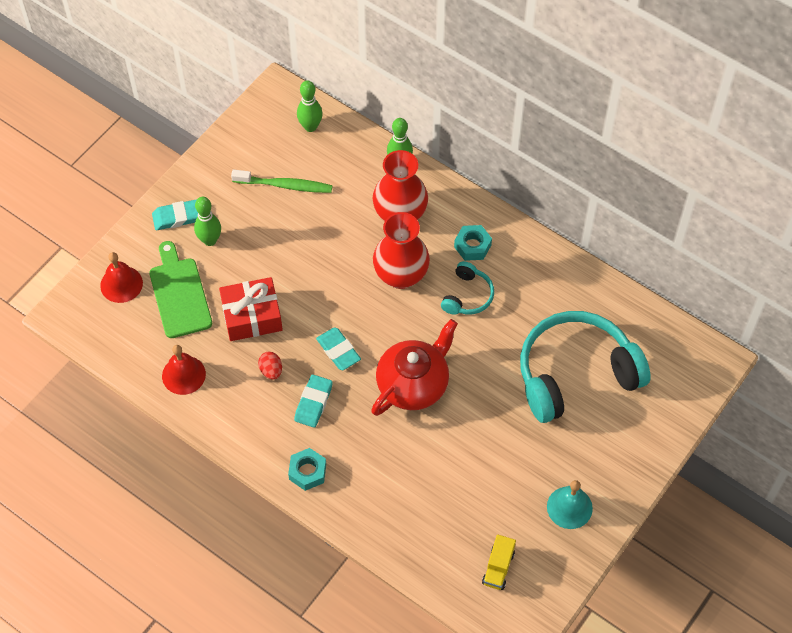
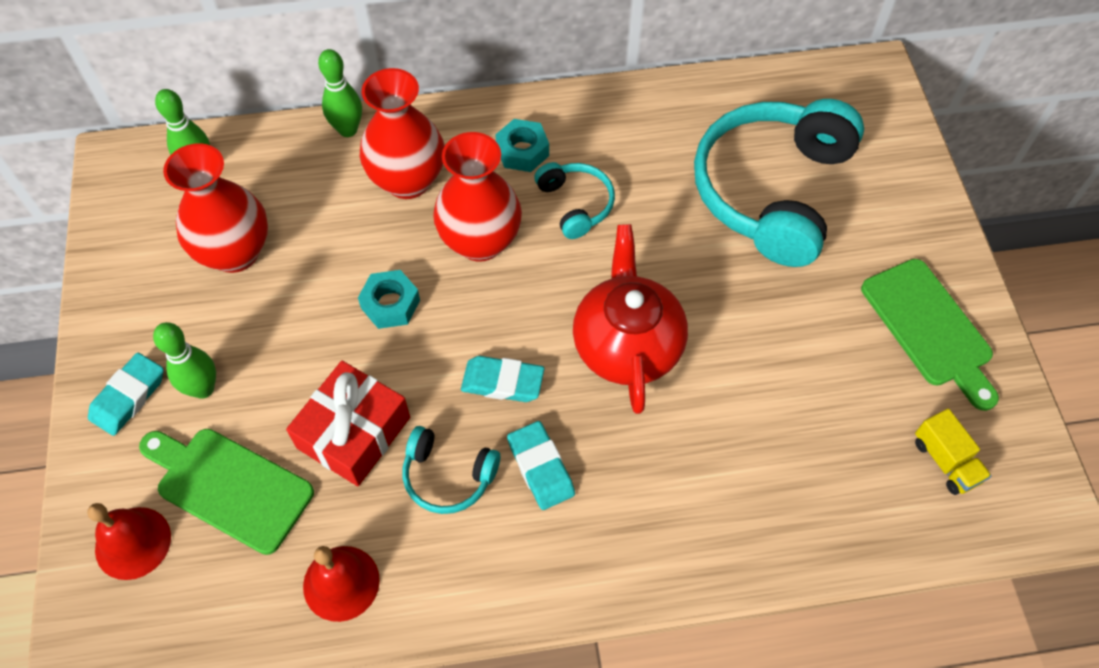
camera: 45 degrees left, 0 degrees up
green toothbrush [231,170,333,193] -> red vase [163,143,268,273]
red egg [258,352,282,380] -> turquoise headphones [403,426,500,514]
turquoise nut [288,448,326,491] -> turquoise nut moved to [358,270,420,329]
turquoise bell [547,480,593,529] -> green cutting board [861,259,999,411]

